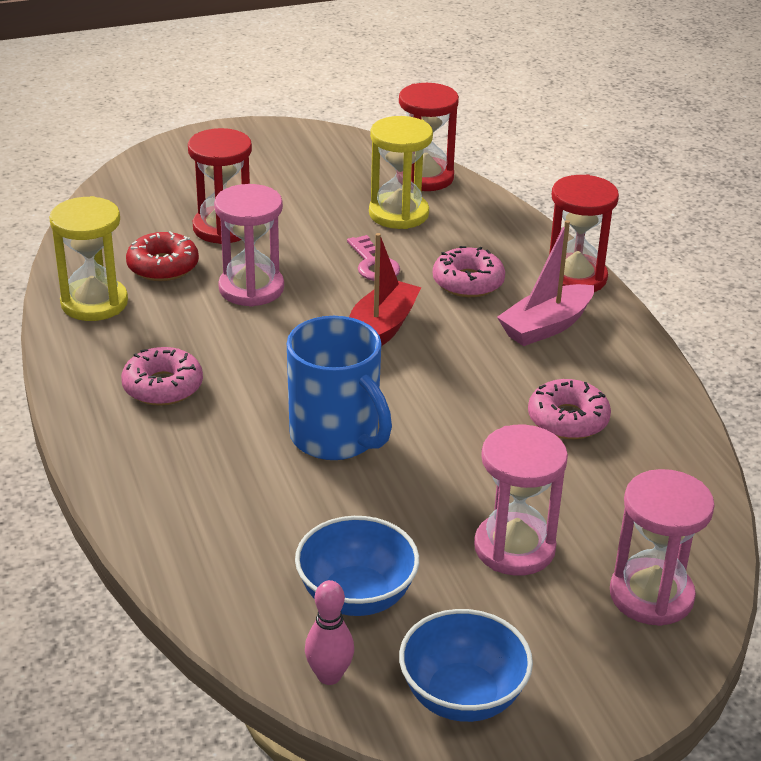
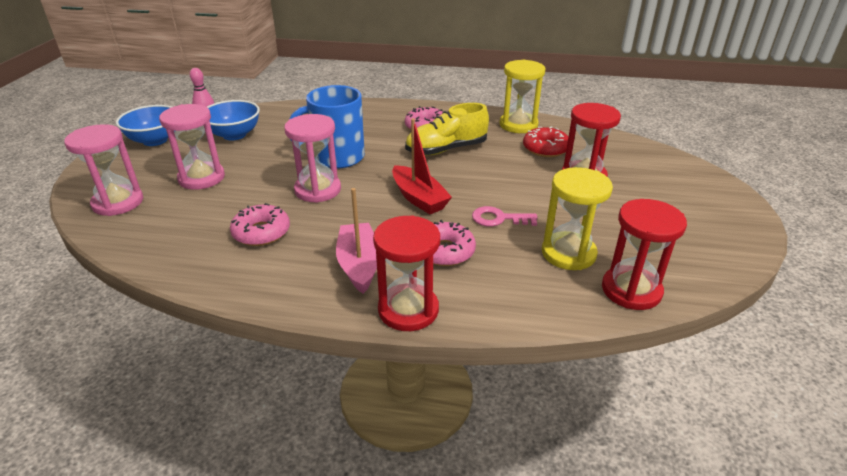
camera: 120 degrees right, 0 degrees up
pink hourglass [214,184,284,307] -> pink hourglass moved to [284,114,341,203]
none -> yellow shoe [405,103,489,155]

